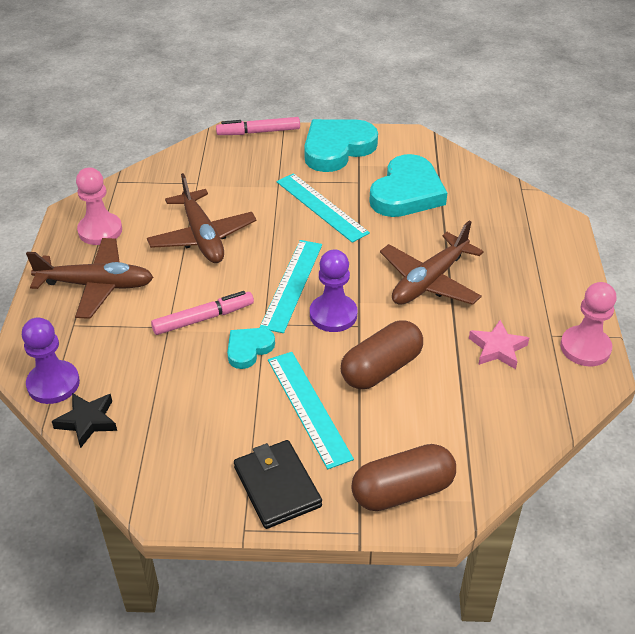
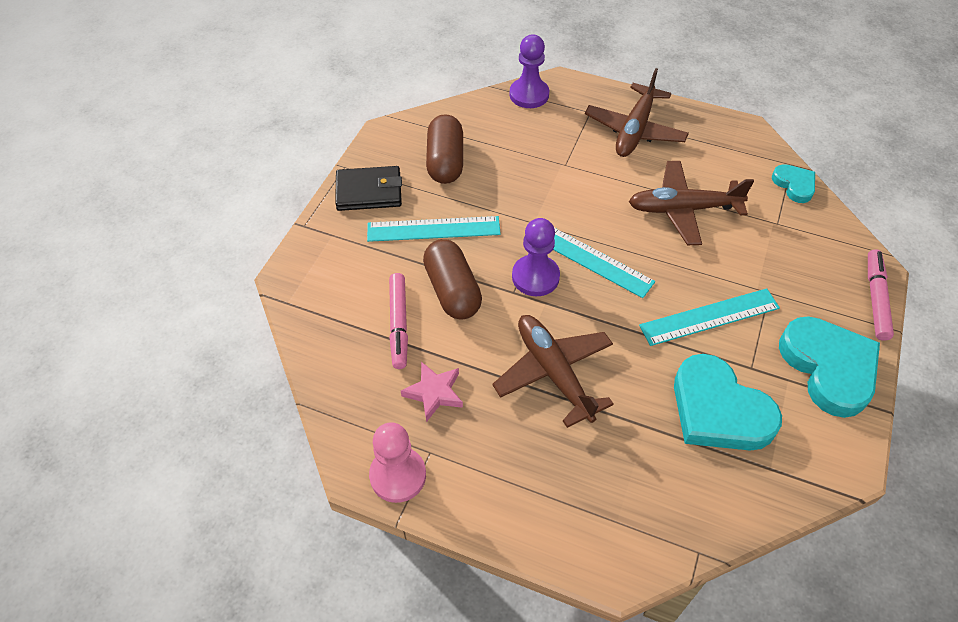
camera: 110 degrees right, 10 degrees up
black star [52,393,117,448] -> none
pink pawn [76,168,122,245] -> none
pink marker [151,291,254,335] -> pink marker moved to [389,273,408,369]
turquoise heart [227,328,275,369] -> turquoise heart moved to [772,164,815,203]
brown capsule [351,444,456,511] -> brown capsule moved to [426,114,463,184]

